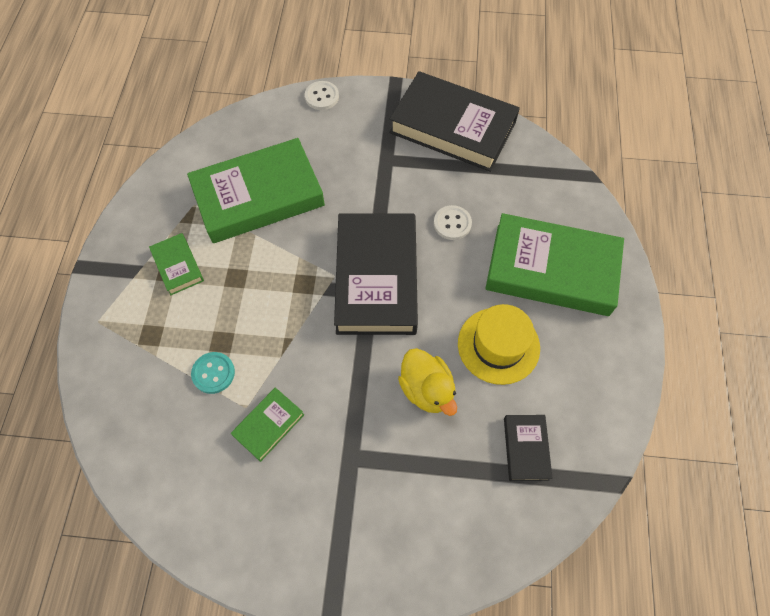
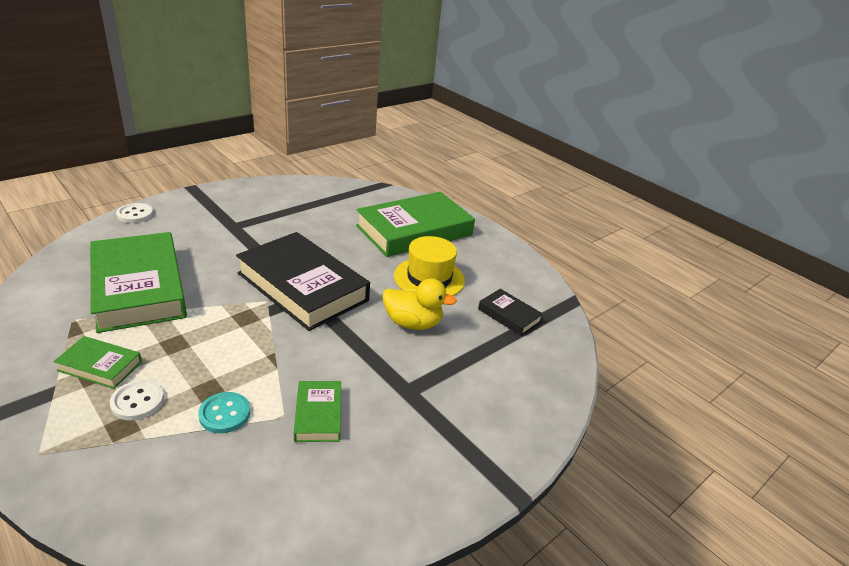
camera: 50 degrees left, 30 degrees down
green book [187,138,325,243] -> green book turned 45 degrees counterclockwise [90,232,187,333]
black book [389,71,520,172] -> none
white button [434,205,472,240] -> white button moved to [110,380,164,420]

